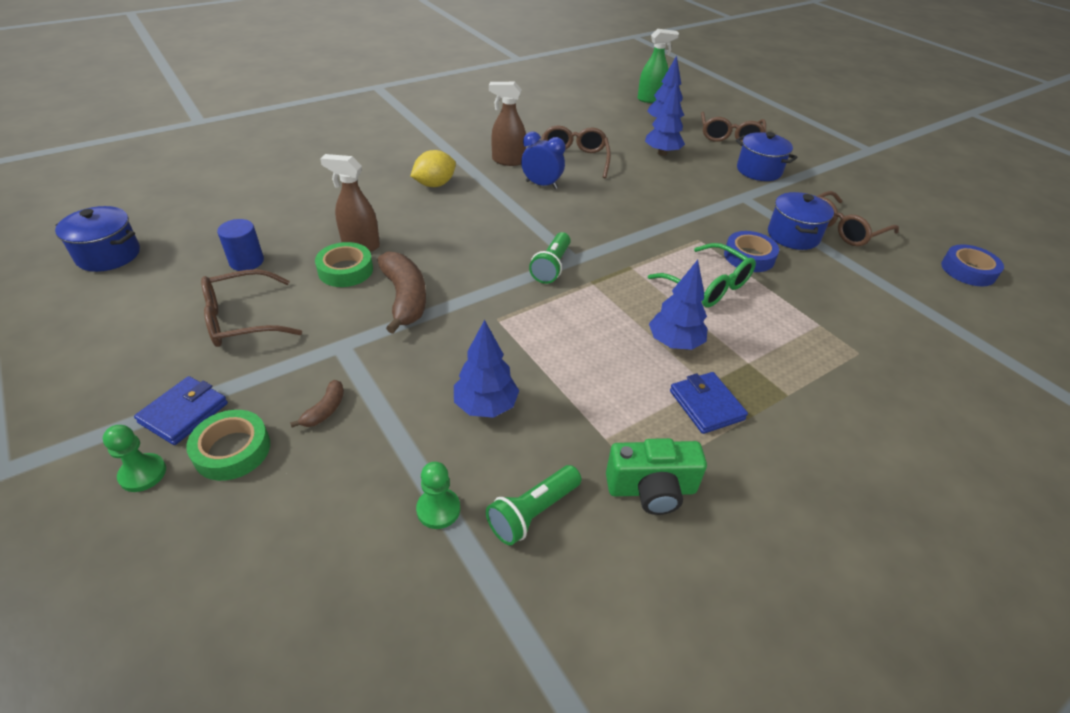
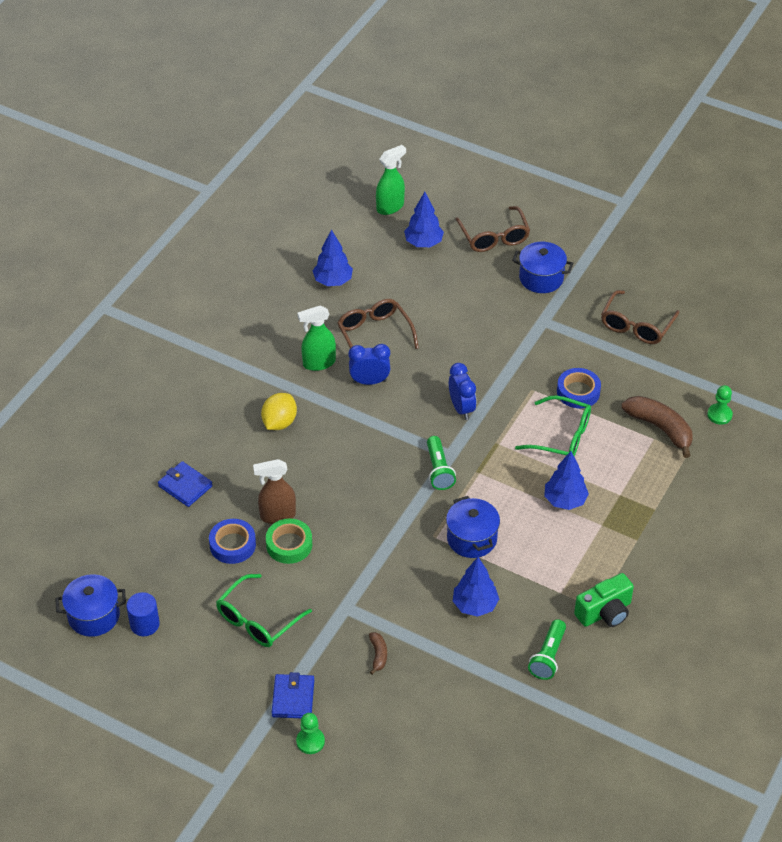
camera: 25 degrees left, 5 degrees up
green tape [186,410,270,481] -> none
brown glasses [201,269,302,347] -> green glasses [216,574,312,647]
blue cylinder [217,219,264,271] -> blue cylinder moved to [126,592,160,636]
brown banana [377,251,426,334] -> brown banana moved to [622,396,692,458]
green pawn [416,462,460,529] -> green pawn moved to [707,385,733,425]
brown spray bottle [489,82,526,166] -> green spray bottle [297,305,336,371]
blue tree [645,82,685,156] -> blue tree moved to [313,230,353,286]
blue wallet [670,372,748,434] -> blue wallet moved to [158,461,213,507]
blue pot [768,192,834,250] -> blue pot moved to [446,496,500,558]
blue tape [941,244,1004,286] -> blue tape moved to [209,519,256,564]
none -> blue clock [449,363,476,420]

